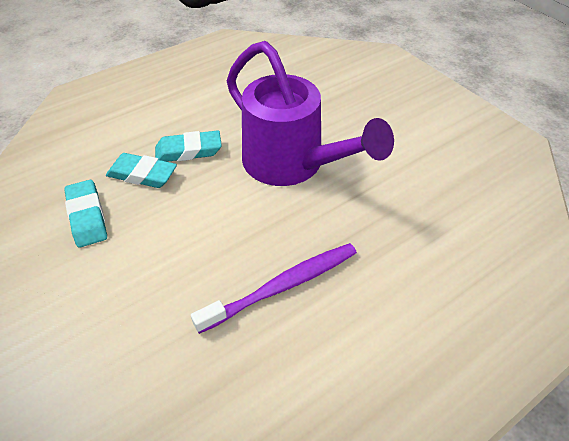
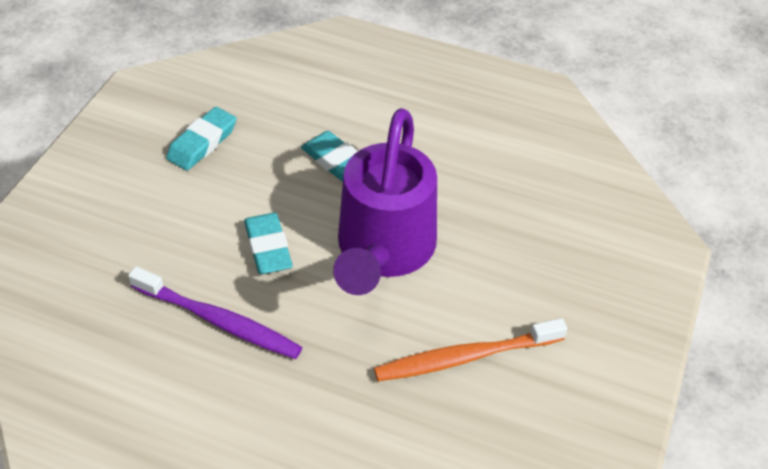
camera: 55 degrees right, 0 degrees up
turquoise eraser [106,153,177,188] -> turquoise eraser moved to [244,213,293,274]
none -> orange toothbrush [374,318,567,381]

